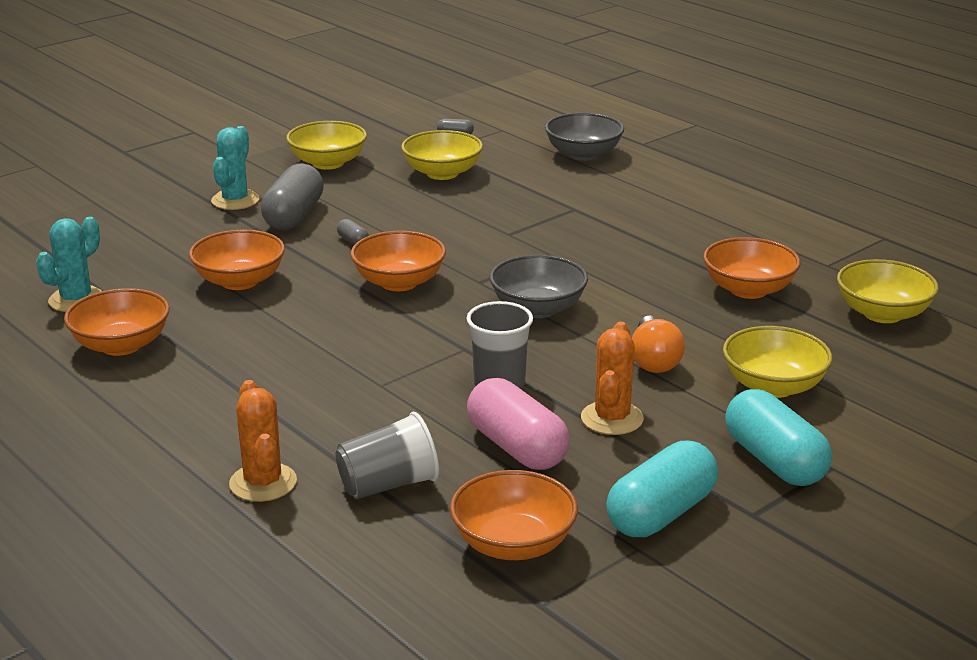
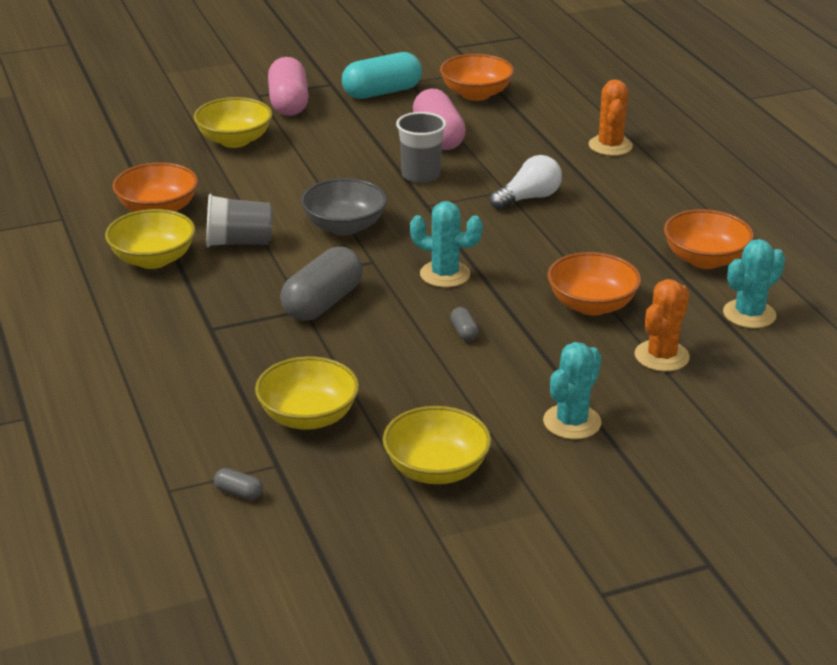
camera: 160 degrees left, 5 degrees up
grey capsule [261,163,324,230] -> grey capsule moved to [280,247,363,321]
grey cup [336,412,439,499] -> grey cup moved to [206,194,273,247]
orange bowl [351,231,446,291] -> turquoise cactus [410,201,483,288]
grey bowl [545,113,624,161] -> none
orange cactus [581,322,644,435] -> orange cactus moved to [635,279,690,372]
orange light bulb [632,315,685,373] -> none
turquoise capsule [725,389,832,486] -> pink capsule [268,57,309,116]
yellow bowl [837,259,939,323] -> yellow bowl moved to [105,209,195,269]
none -> white light bulb [490,155,562,210]

